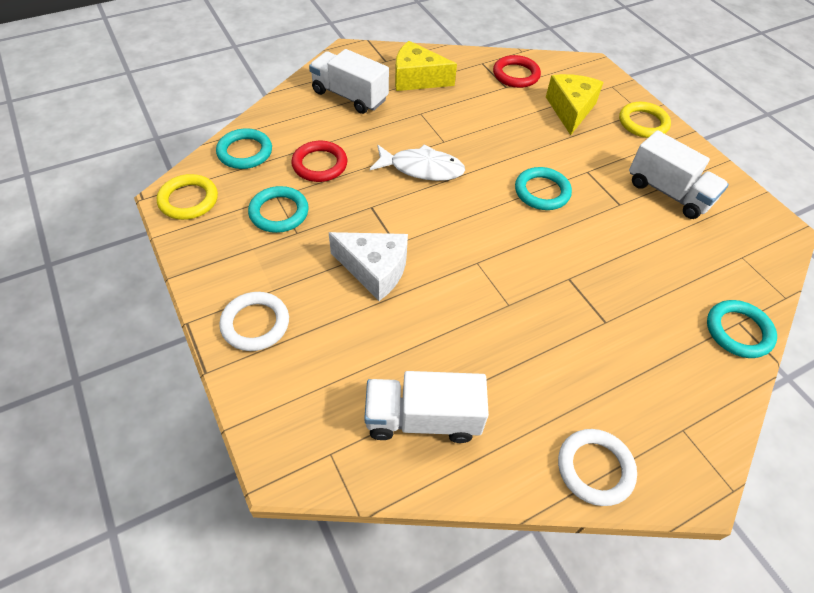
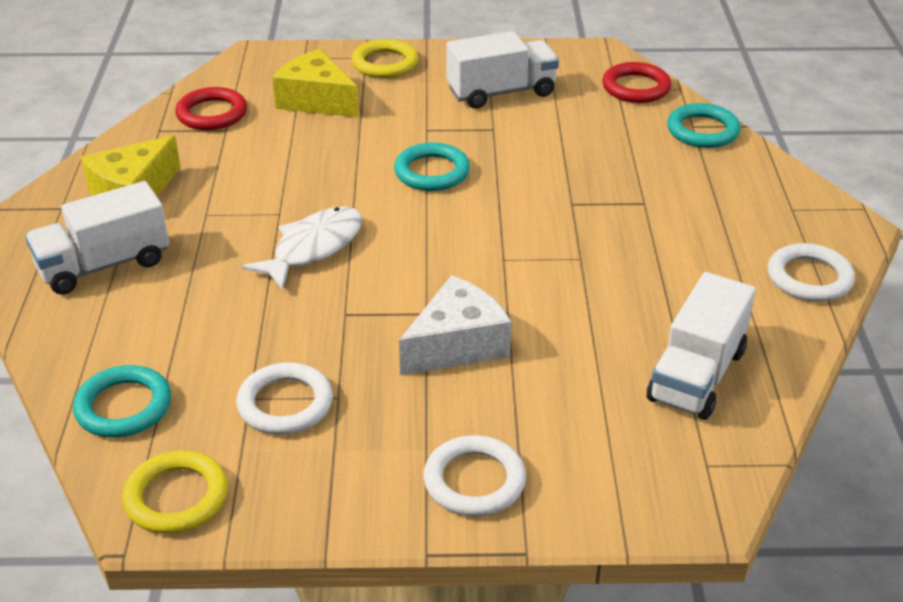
camera: 60 degrees left, 15 degrees down
turquoise ring [248,186,309,233] -> white ring [236,362,333,435]
red ring [291,141,347,182] -> red ring moved to [602,62,672,103]

